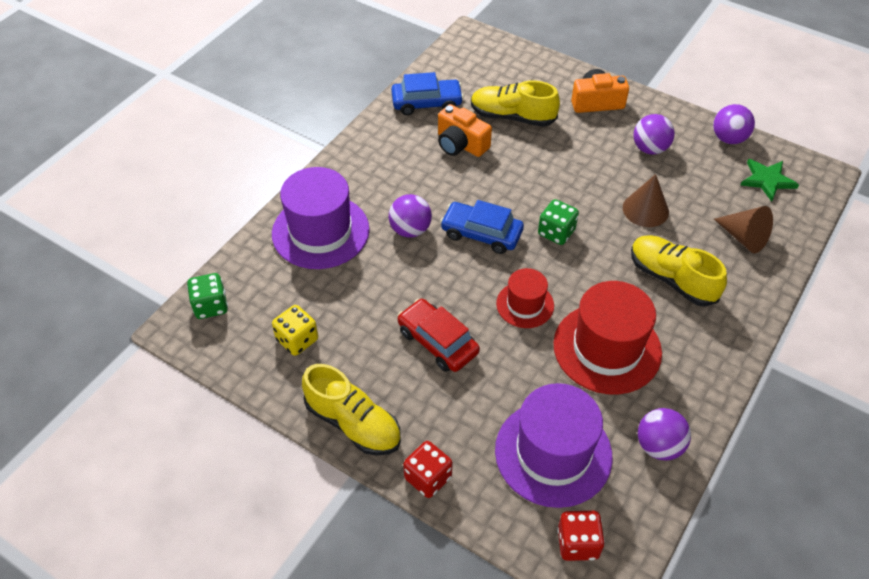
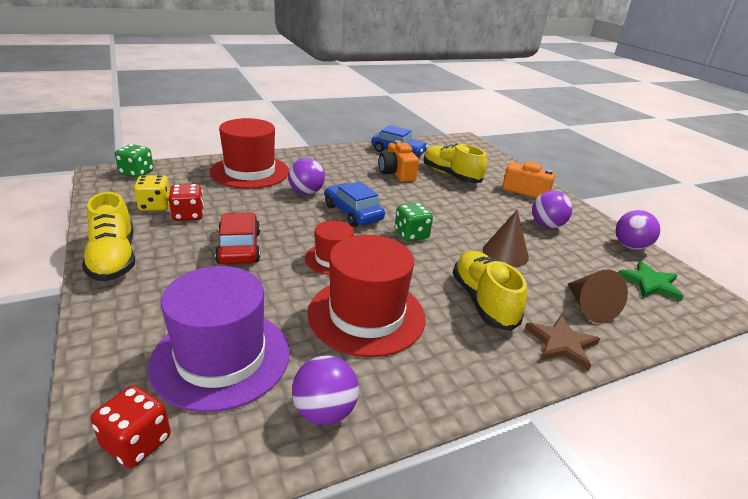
camera: 30 degrees right, 20 degrees down
purple hat [272,167,370,269] -> red hat [210,118,289,189]
red dice [403,441,453,498] -> red dice moved to [169,184,204,221]
none -> brown star [525,315,600,371]

